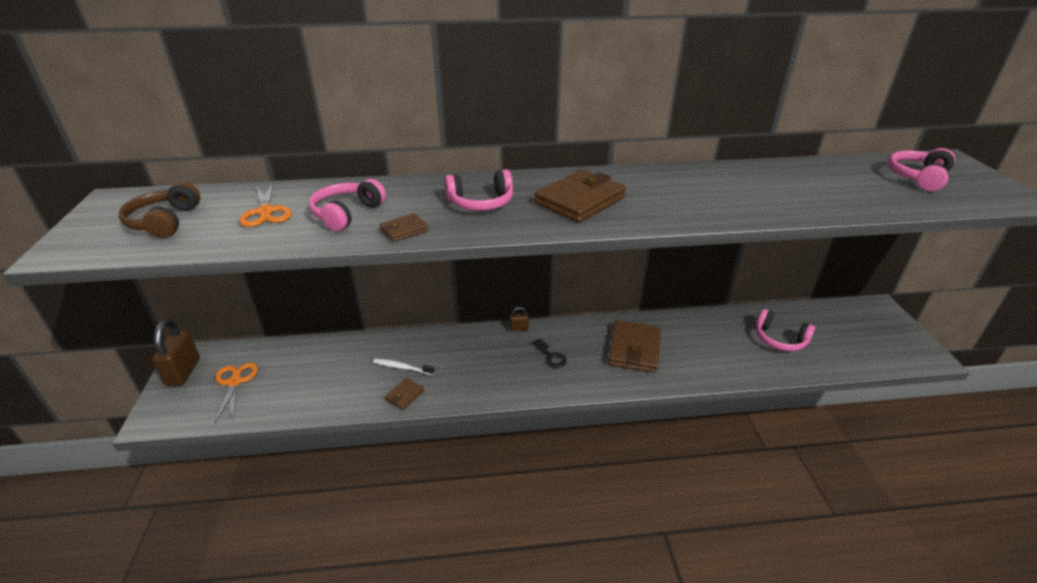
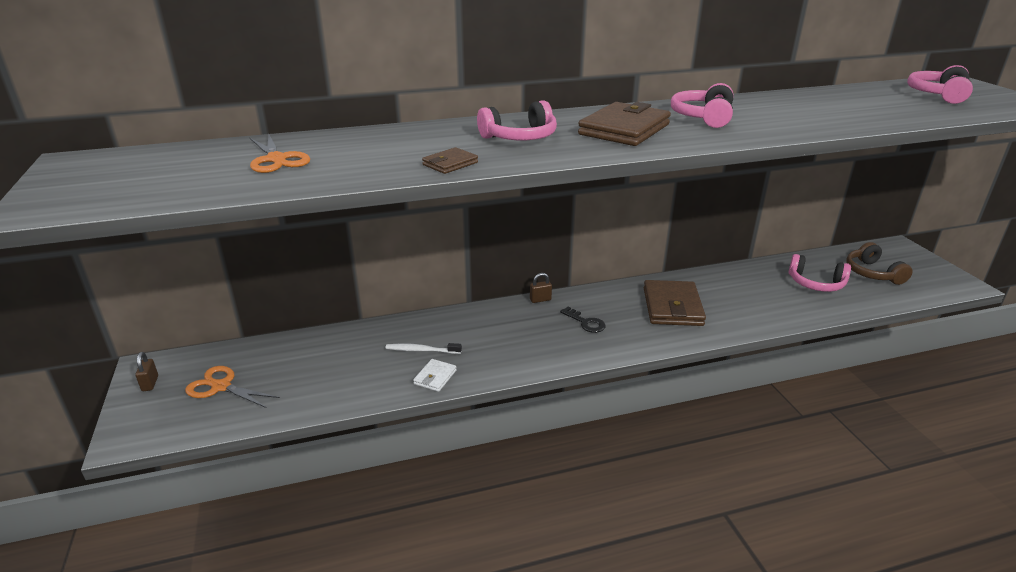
camera: 10 degrees left, 5 degrees down
brown headphones [118,182,200,238] -> brown headphones moved to [846,242,913,285]
brown padlock [152,319,200,386] -> brown padlock [135,352,158,391], size x0.48
orange scissors [215,363,258,423] -> orange scissors turned 45 degrees counterclockwise [185,366,280,408]
pink headphones [309,179,386,231] -> pink headphones moved to [671,83,733,128]
brown wallet [384,378,424,410] -> white wallet [413,359,457,392]

